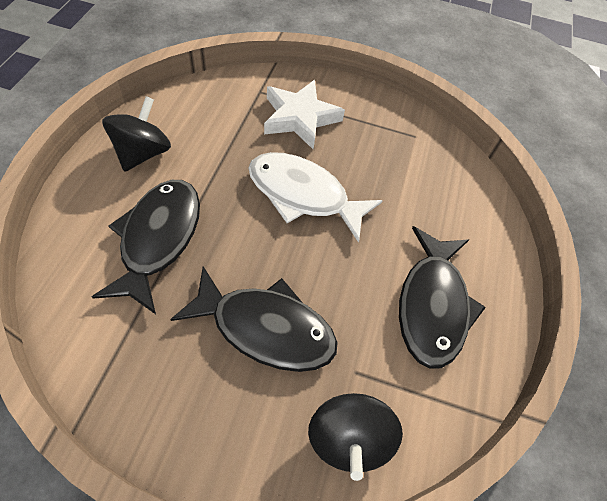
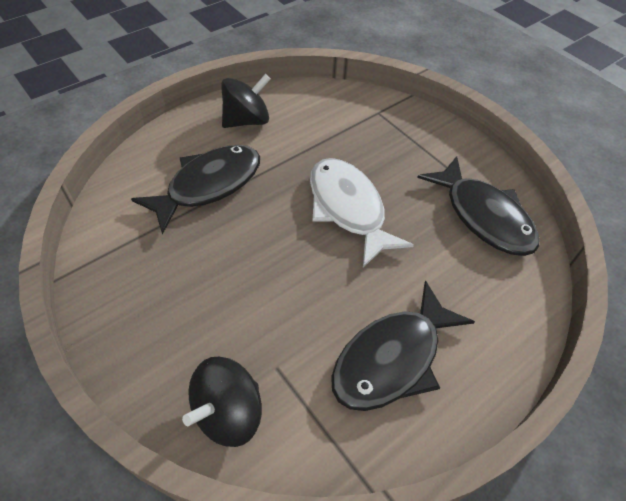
camera: 40 degrees right, 5 degrees down
black fish [170,266,338,372] -> black fish moved to [417,156,539,256]
white star [264,80,345,150] -> none

